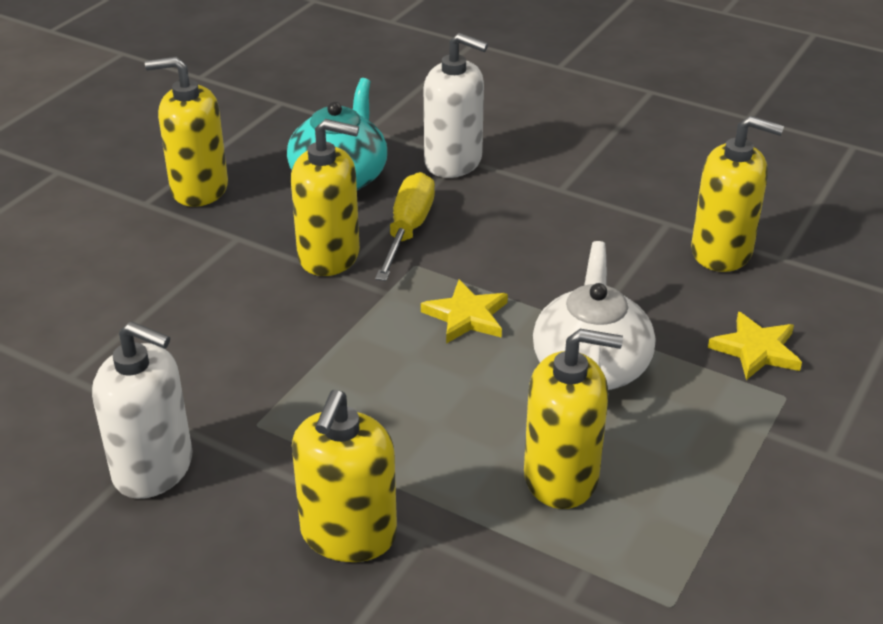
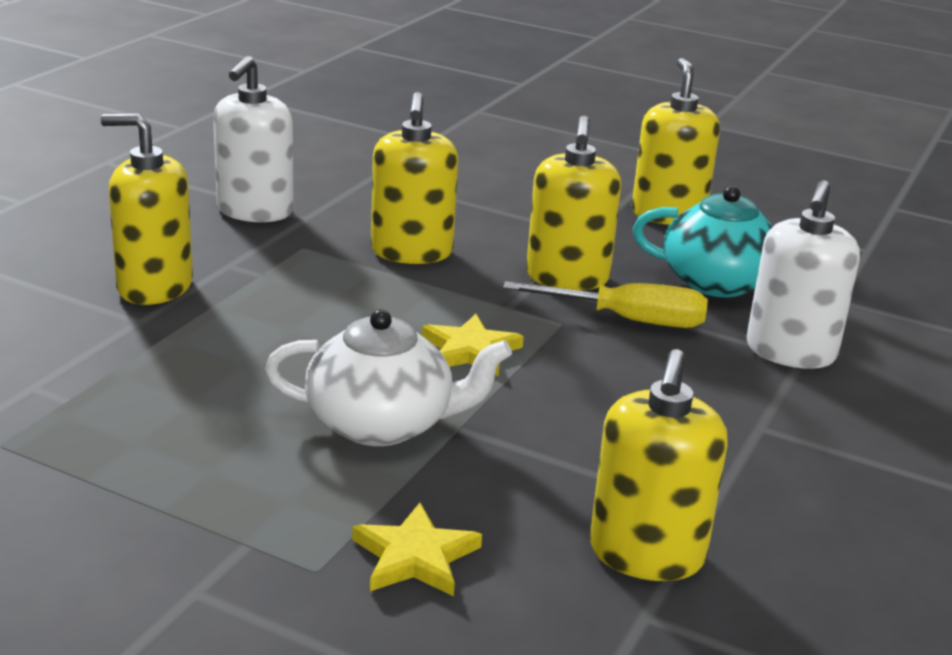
camera: 85 degrees right, 10 degrees down
yellow soap dispenser [524,329,623,509] -> yellow soap dispenser moved to [371,92,458,264]

